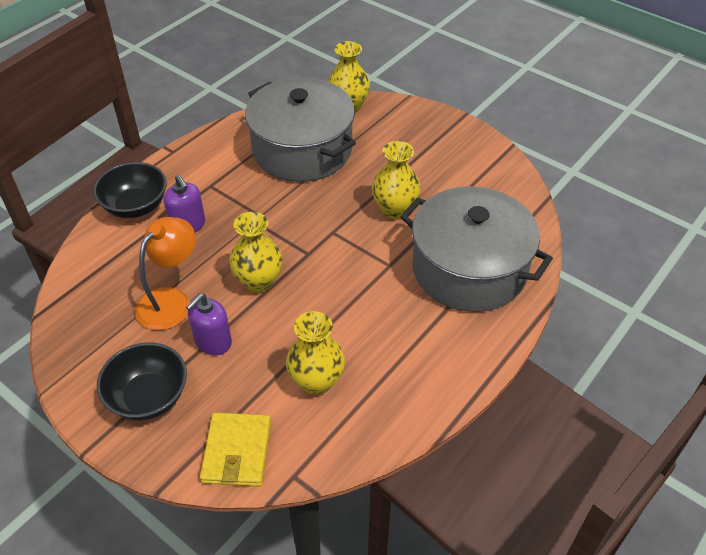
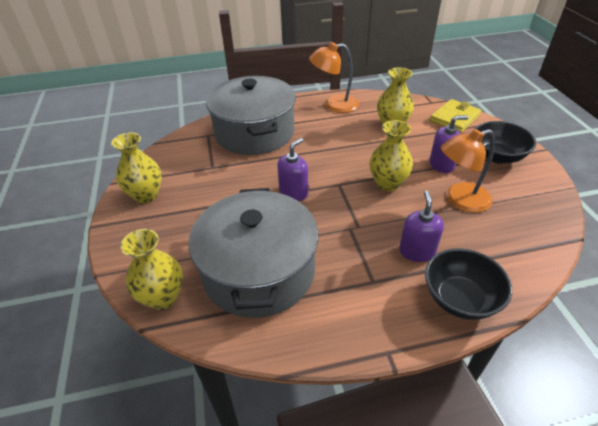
camera: 140 degrees left, 5 degrees down
yellow vase [372,141,421,219] -> yellow vase moved to [111,132,162,203]
none -> purple soap dispenser [277,138,308,201]
none -> orange lamp [309,42,359,113]

